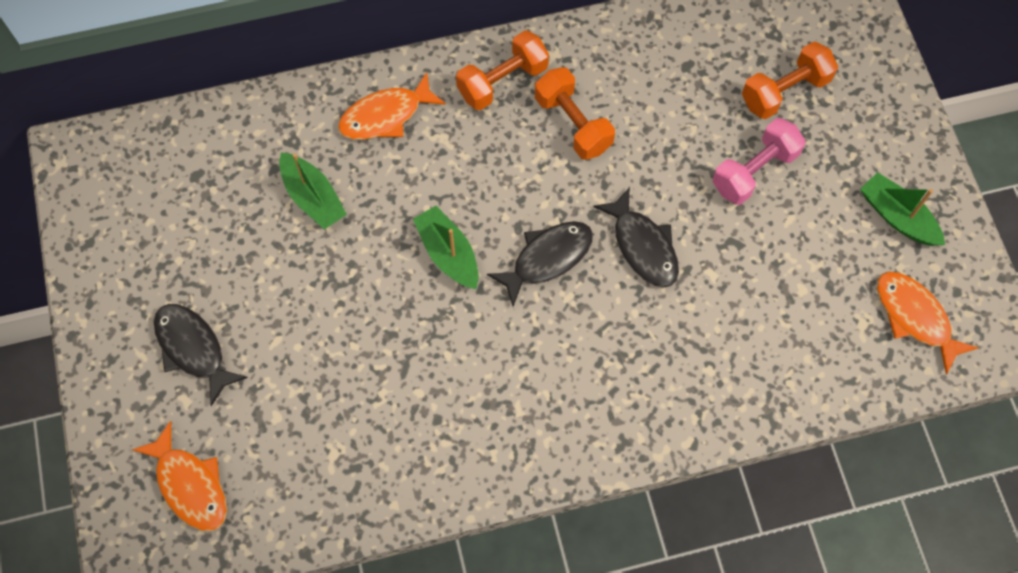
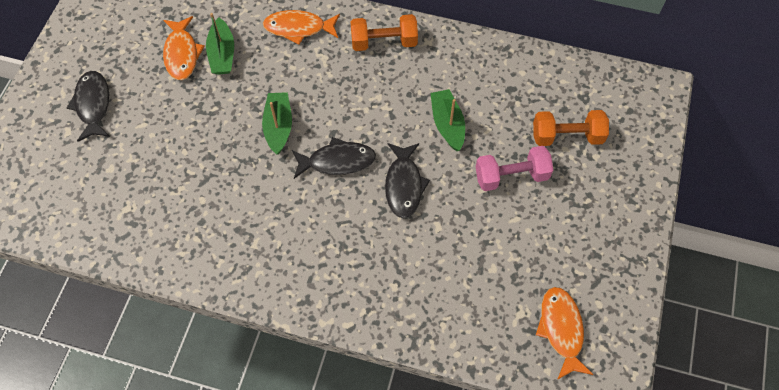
camera: 30 degrees right, 5 degrees down
orange fish [132,421,227,531] -> orange fish moved to [163,16,205,80]
orange dumbbell [535,67,615,160] -> none
green boat [860,172,945,246] -> green boat moved to [430,89,465,151]

